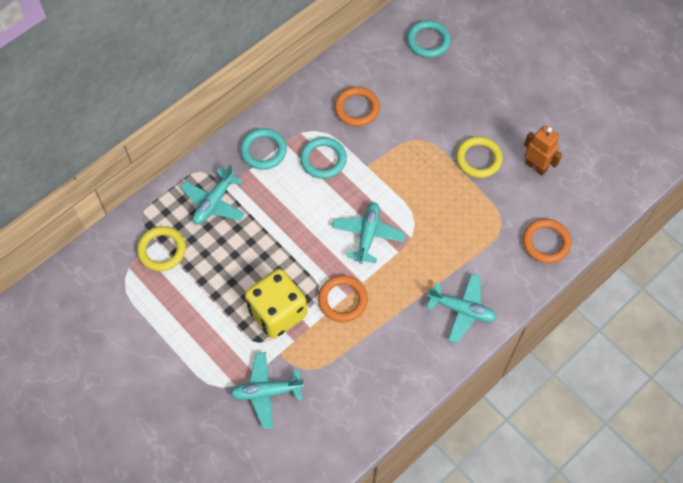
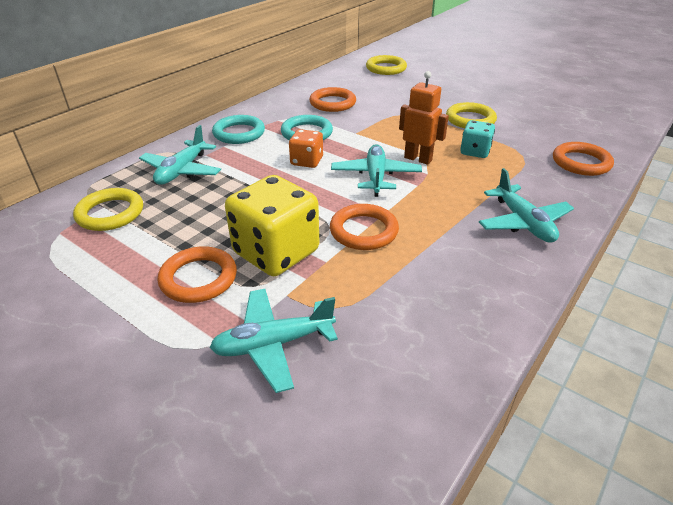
camera: 10 degrees left, 25 degrees down
turquoise ring [407,20,451,58] -> yellow ring [366,55,407,75]
turquoise plane [426,273,497,343] -> turquoise plane turned 60 degrees clockwise [479,168,574,243]
orange robot [524,125,562,176] -> orange robot moved to [399,71,449,165]
none -> orange ring [157,246,237,303]
none -> orange dice [289,129,323,168]
none -> turquoise dice [460,120,495,158]

